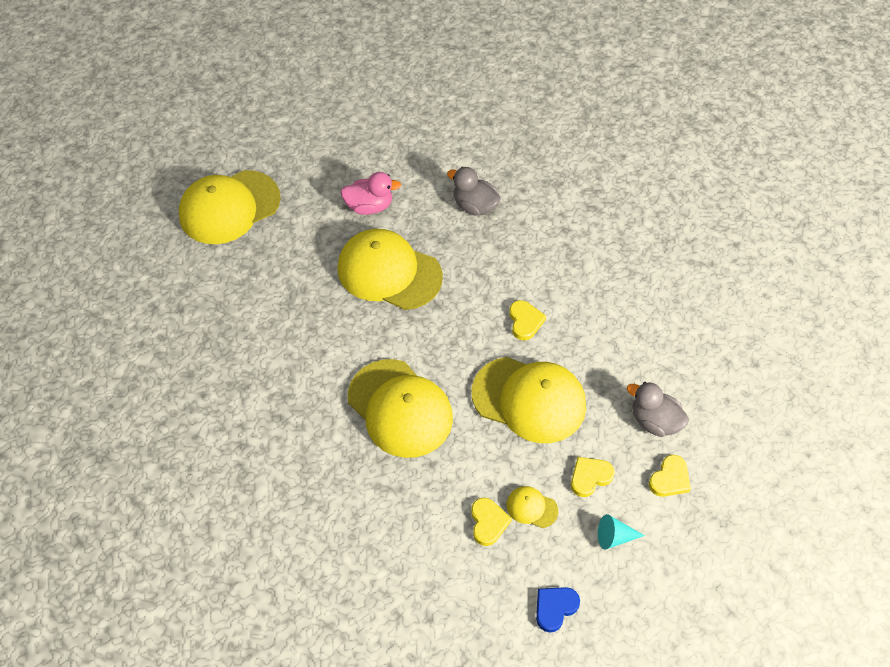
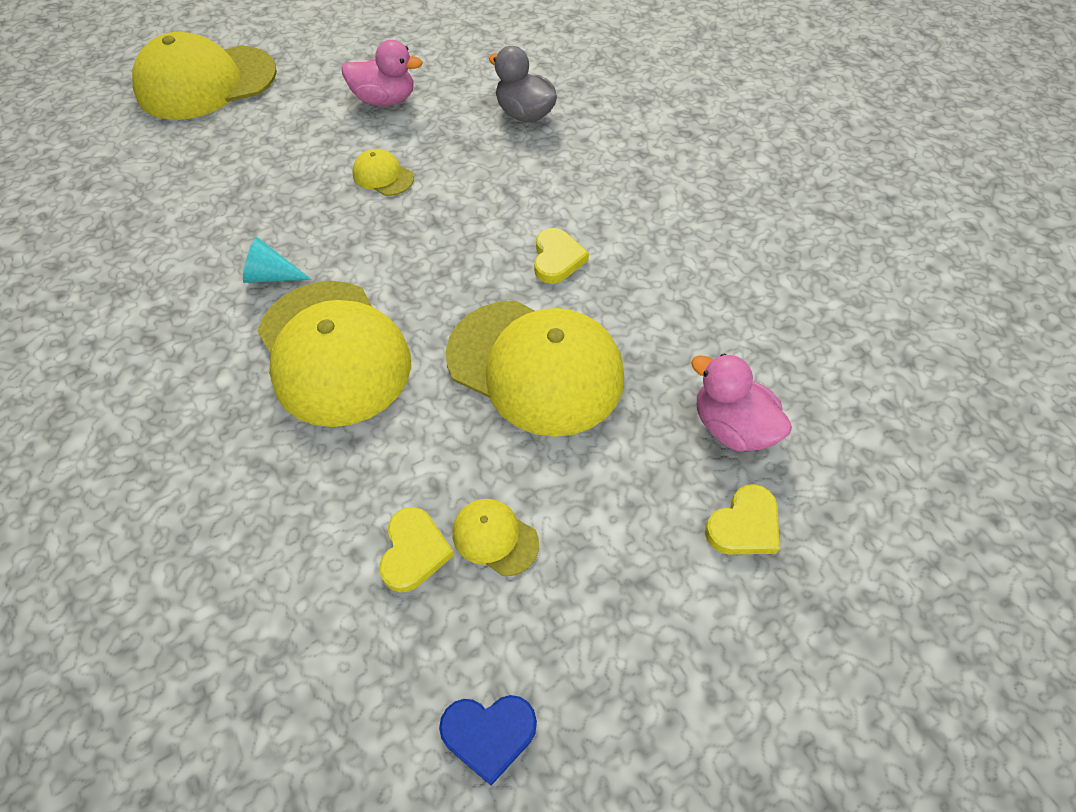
camera: 10 degrees right, 0 degrees up
yellow cap [337,229,443,310] -> yellow cap [352,149,414,196], size x0.43
blue heart [536,587,580,633] -> blue heart turned 150 degrees counterclockwise [439,695,537,785]
yellow heart [571,457,615,497] -> none
turquoise cone [598,514,645,550] -> turquoise cone moved to [243,237,312,283]
grey duck [627,382,689,437] -> pink duck [691,354,792,452]

